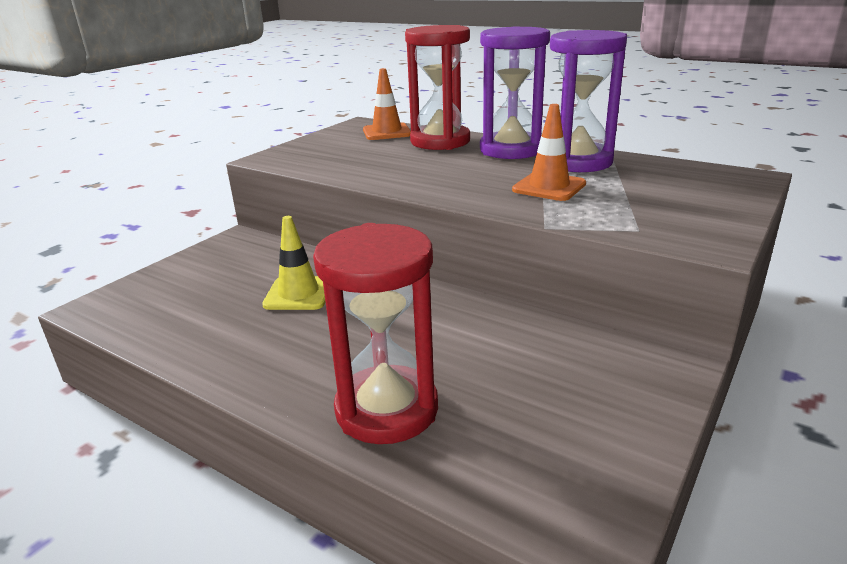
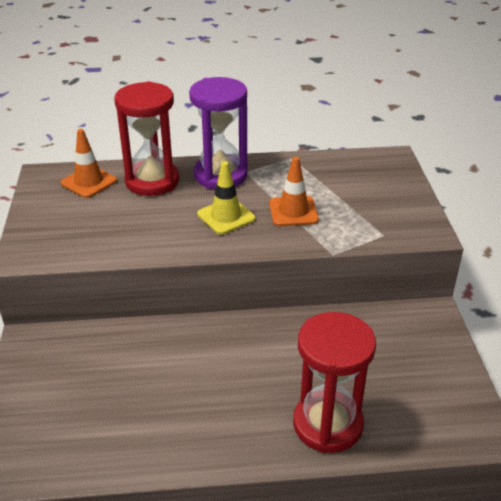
camera: 40 degrees left, 10 degrees up
yellow traffic cone [262,216,325,310] -> yellow traffic cone moved to [197,161,255,235]
purple hourglass [550,30,627,172] -> none

